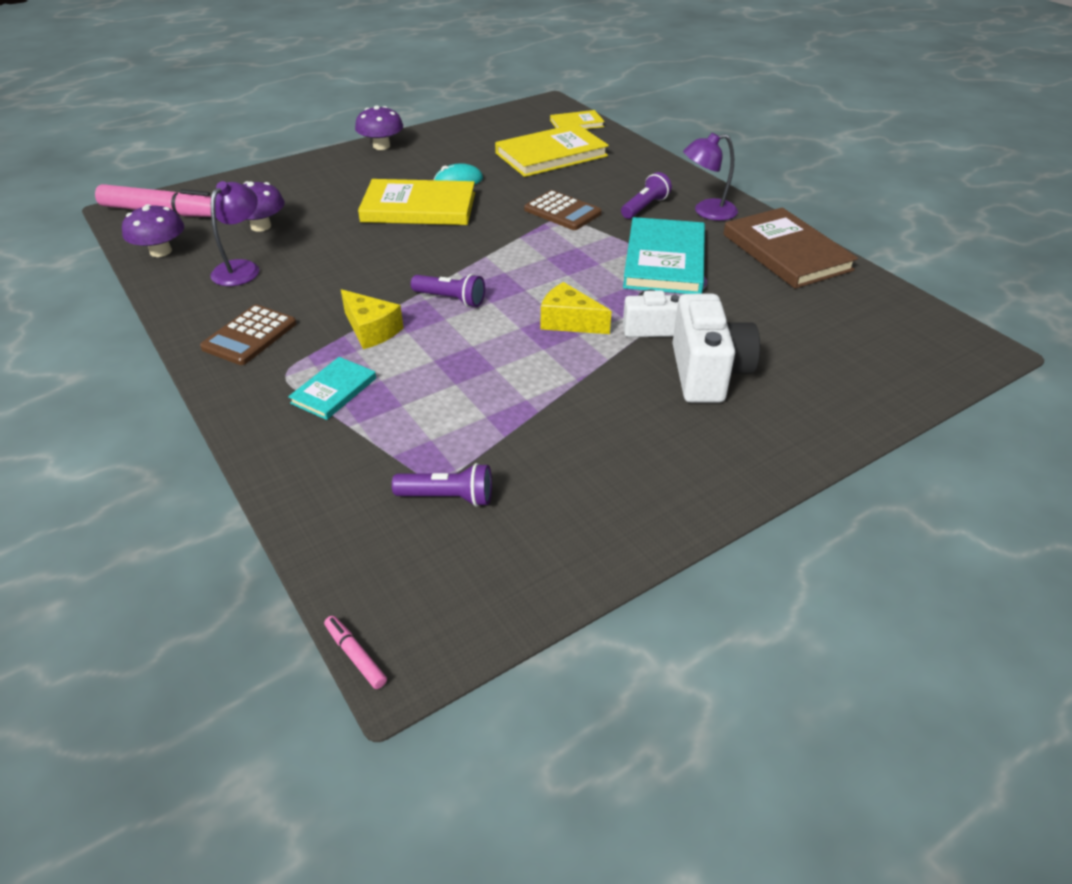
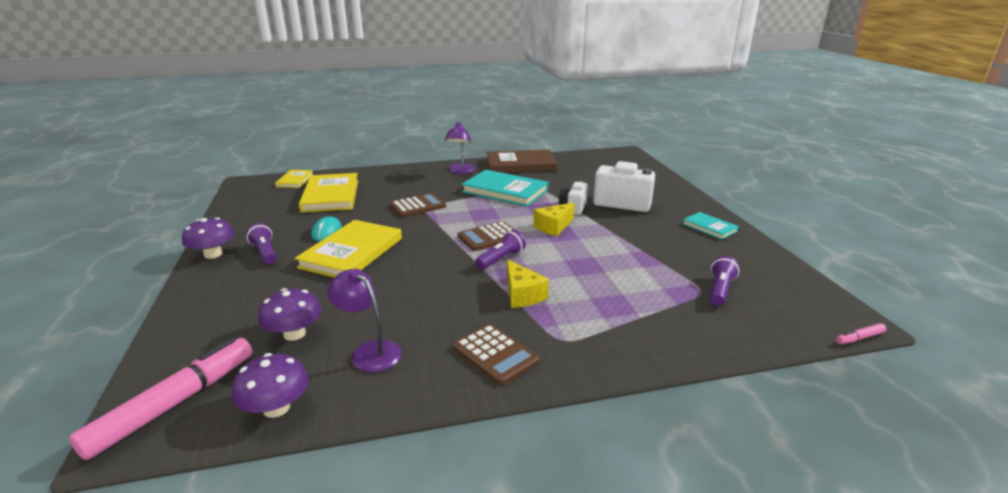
camera: 70 degrees left, 15 degrees down
turquoise book [288,357,376,420] -> turquoise book moved to [683,212,739,240]
yellow cheese [341,289,403,349] -> yellow cheese turned 90 degrees clockwise [507,259,549,308]
purple flashlight [621,172,672,219] -> purple flashlight moved to [246,223,277,265]
none -> brown calculator [458,221,515,251]

